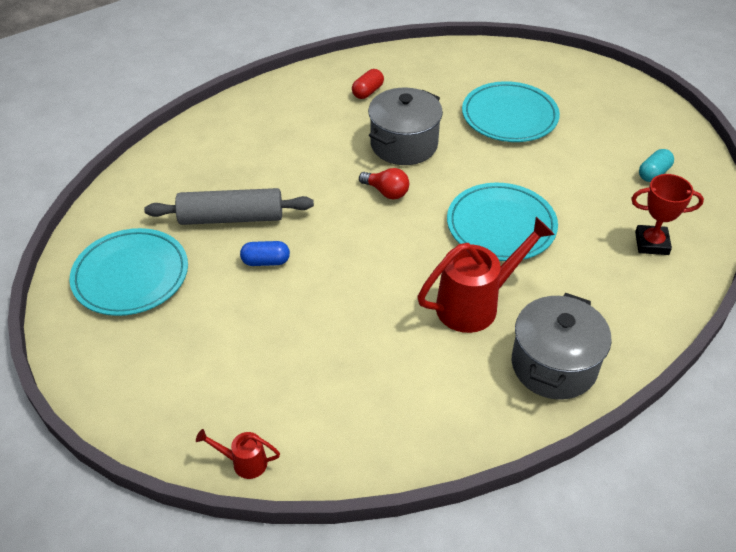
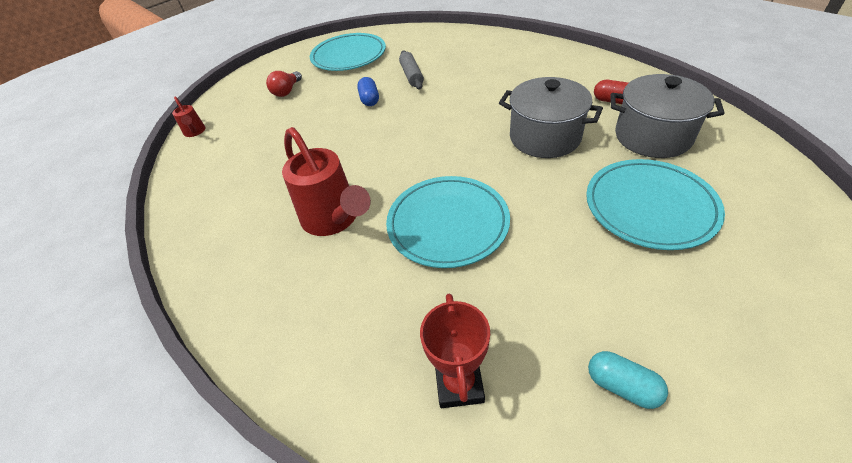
camera: 85 degrees right, 0 degrees up
grey rolling pin [144,188,314,225] -> grey rolling pin [399,50,424,89], size x0.61
red watering can [196,429,280,479] -> red watering can turned 150 degrees clockwise [172,96,205,137]
red light bulb [359,168,409,200] -> red light bulb moved to [266,71,302,97]
grey pot [512,293,612,400] -> grey pot moved to [610,74,725,158]

